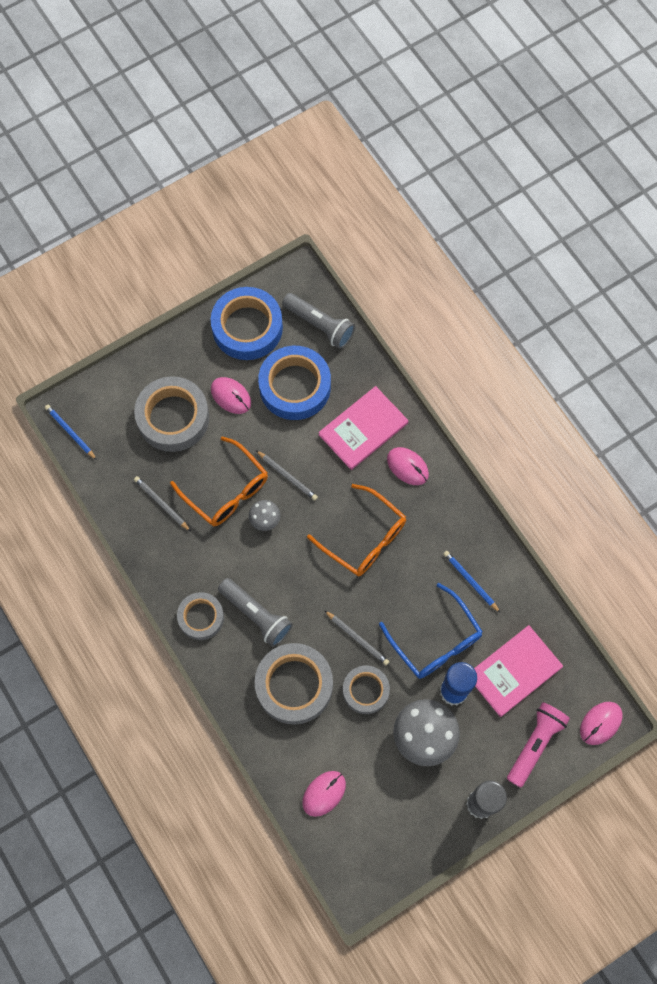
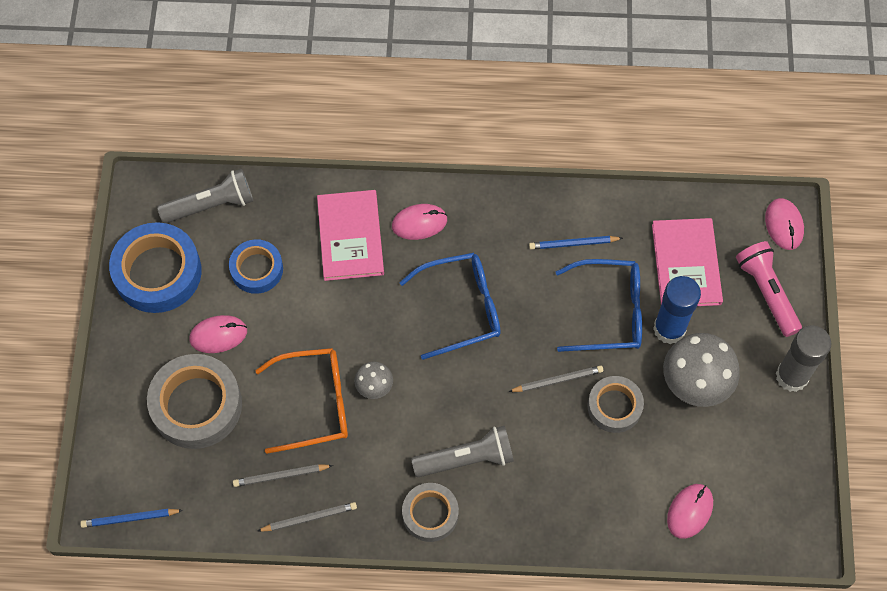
camera: 55 degrees left, 5 degrees down
grey tape [255,643,333,725] -> none
grey pencil [256,450,318,501] -> grey pencil moved to [257,502,357,532]
blue tape [258,346,331,420] -> blue tape [229,239,283,294], size x0.60
pink mouse [302,771,346,817] -> pink mouse turned 45 degrees clockwise [667,484,713,539]
orange glasses [307,484,406,577] -> blue glasses [399,253,501,360]

